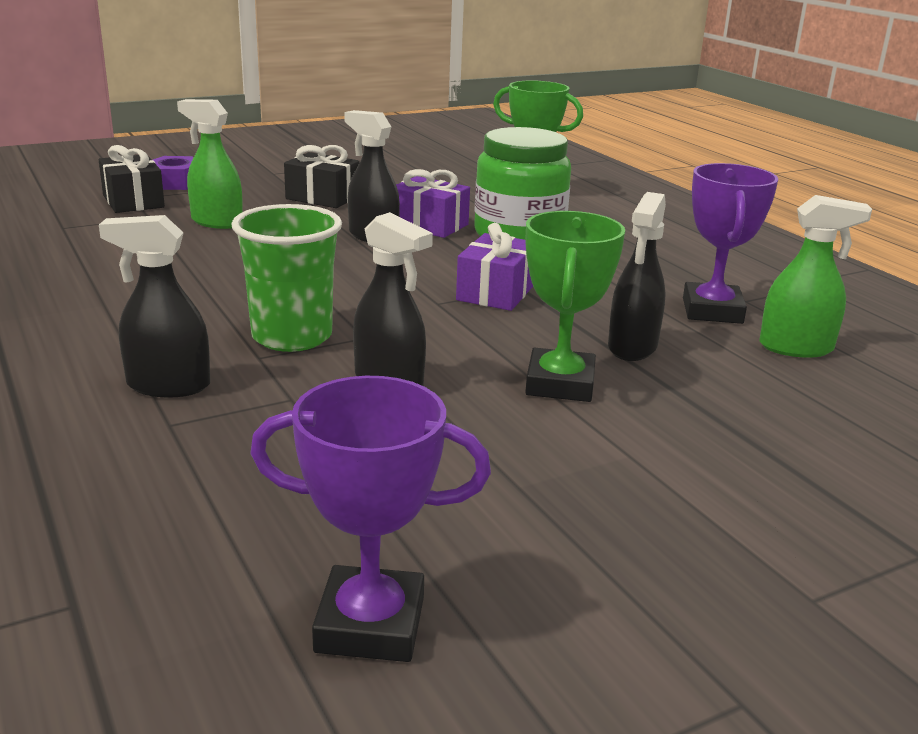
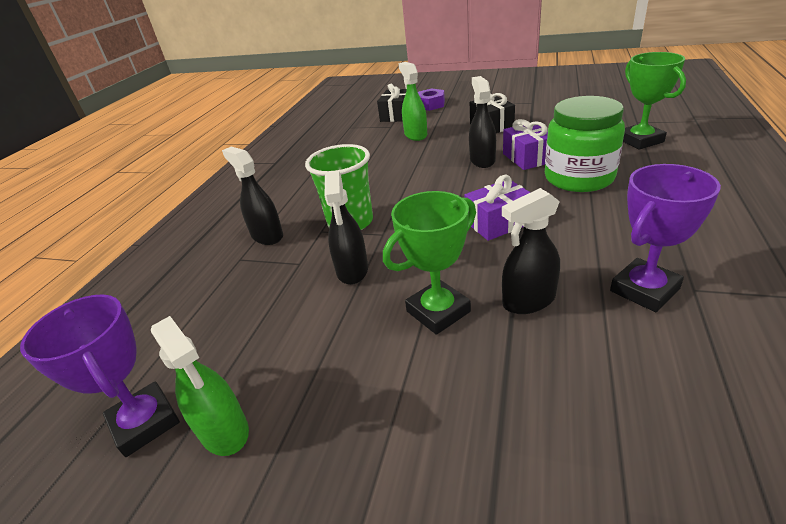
camera: 50 degrees right, 10 degrees up
green spray bottle [760,195,872,358] -> green spray bottle moved to [151,316,249,456]

